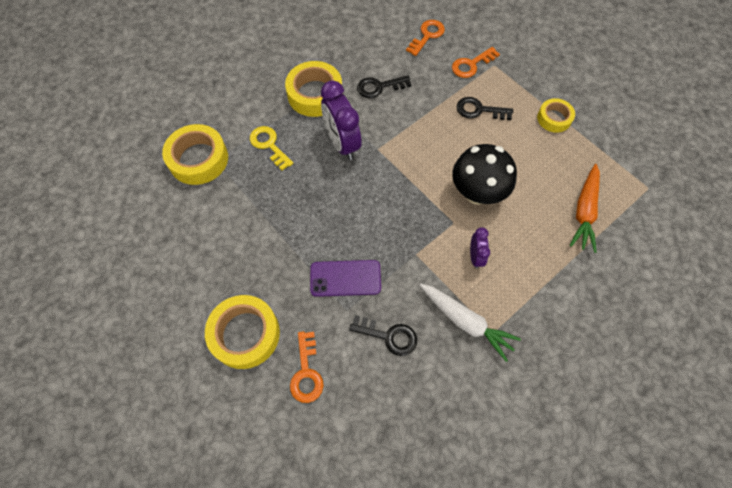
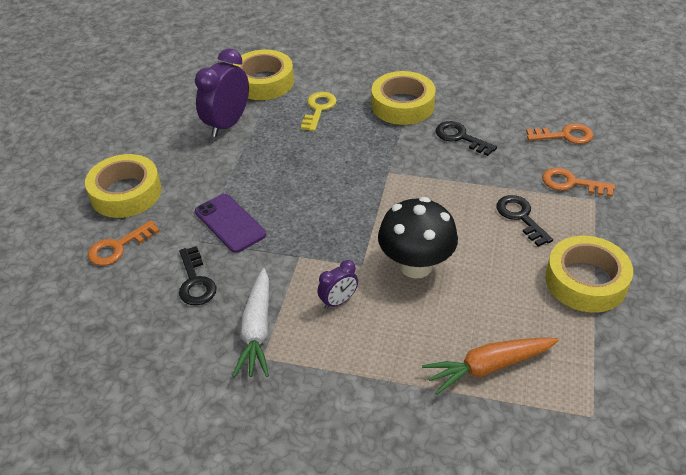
camera: 55 degrees right, 20 degrees down
purple clock [321,80,362,160] -> purple clock moved to [195,48,249,137]
yellow tape [537,98,575,133] -> yellow tape [545,236,633,313], size x1.67

